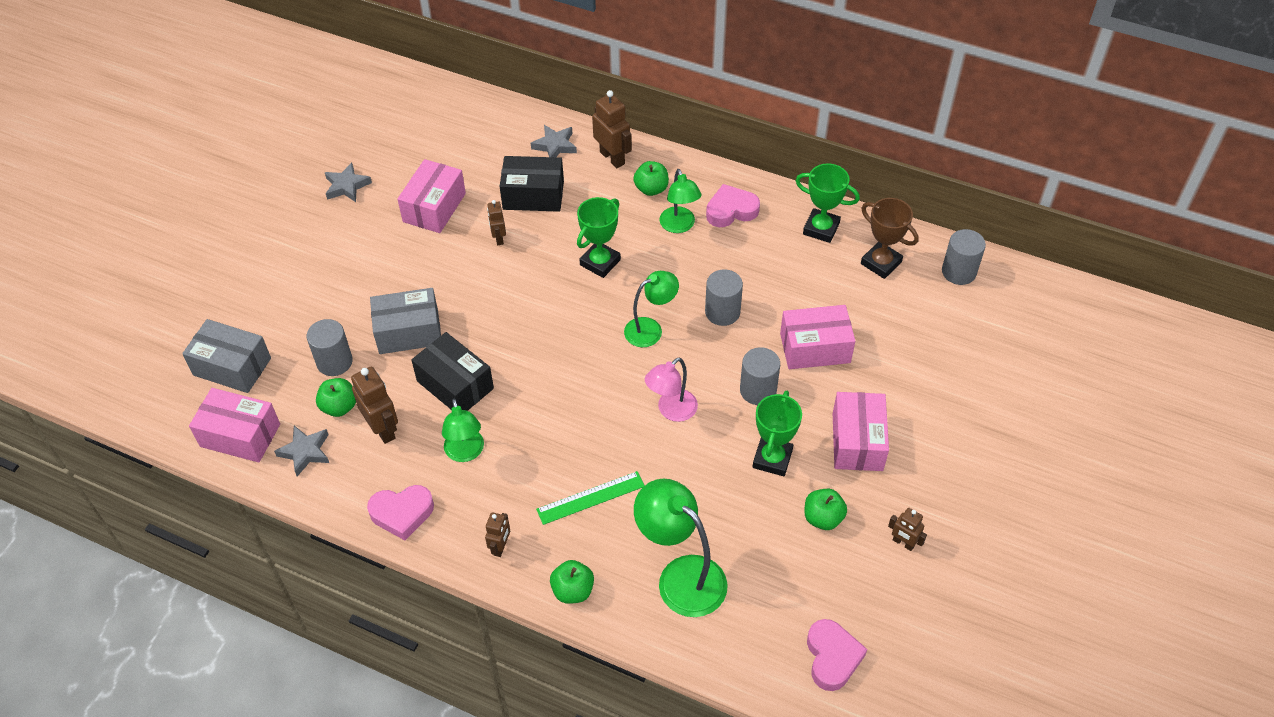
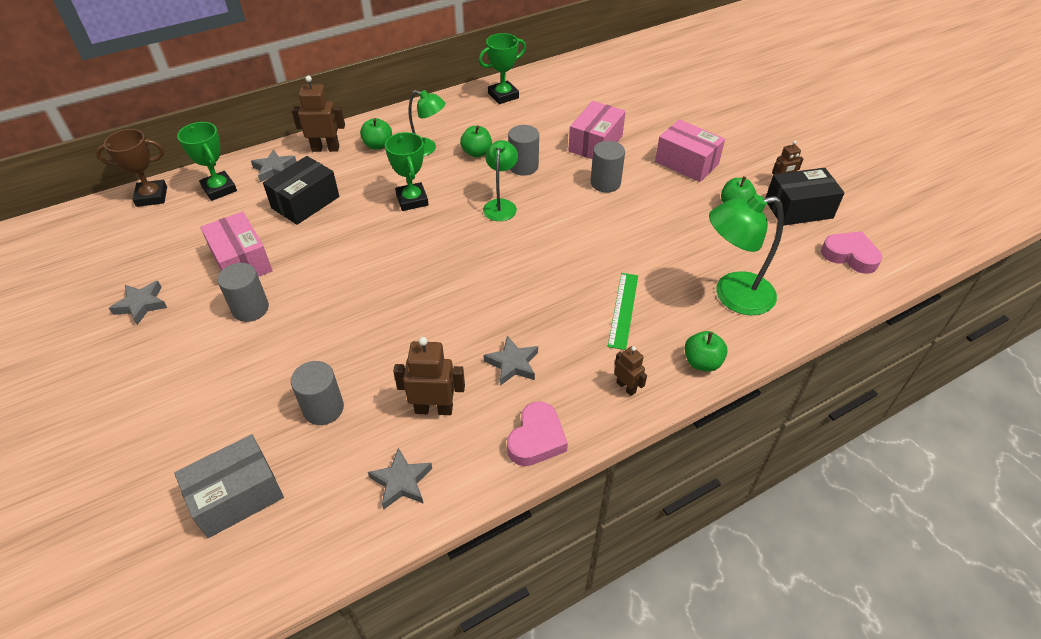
camera: 55 degrees left, 5 degrees down
pink box [189,388,280,462] -> none
green apple [316,378,356,417] -> green apple moved to [460,125,492,158]
grey box [370,288,441,354] -> none
black box [411,332,494,411] -> black box moved to [766,168,845,226]
green lamp [442,398,484,462] -> grey star [484,336,538,386]
brown robot [487,200,506,245] -> none
pink lamp [645,358,698,422] -> none
pink heart [706,184,760,227] -> none
green trophy [753,390,802,476] -> green trophy moved to [177,122,237,201]
brown trophy [861,198,919,279] -> brown trophy moved to [96,129,167,207]
grey cylinder [942,229,986,285] -> grey cylinder moved to [218,263,269,322]

